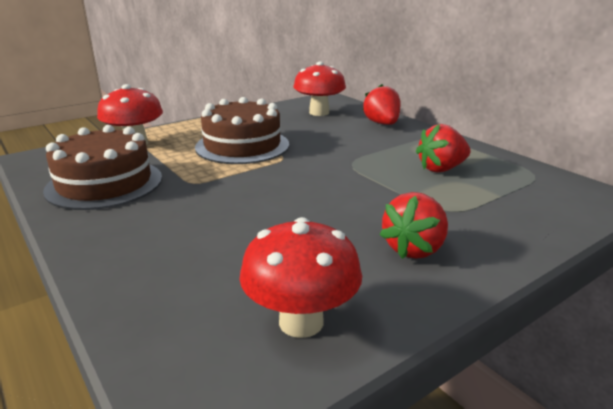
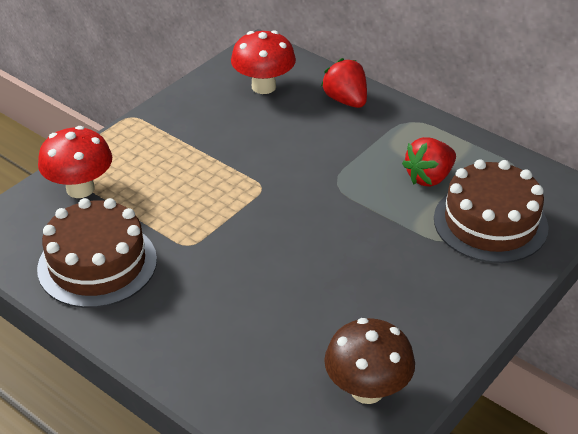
camera: 15 degrees left, 15 degrees up
brown cake [195,97,289,164] -> brown cake moved to [434,159,549,263]
red mushroom [239,217,362,338] -> brown mushroom [324,318,415,404]
red strawberry [380,192,448,259] -> none

